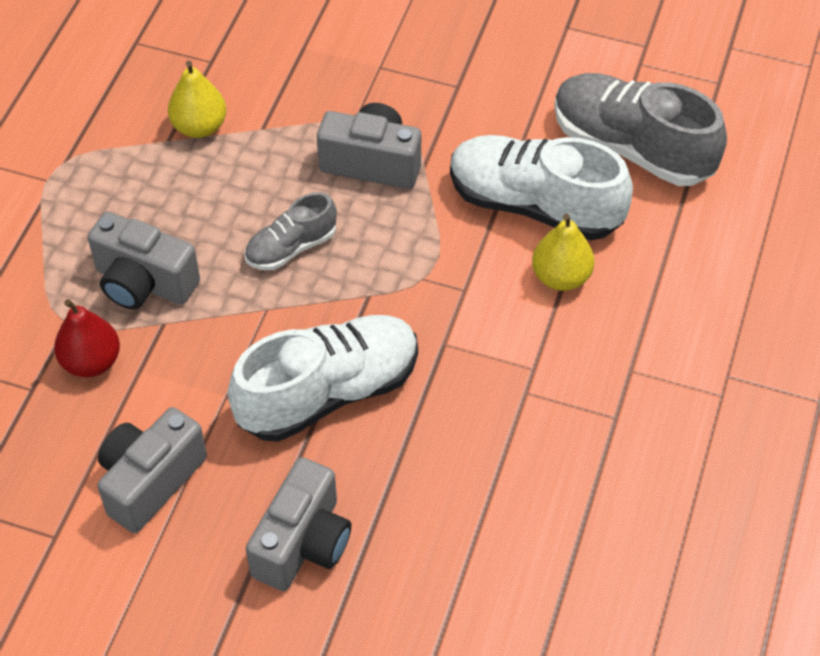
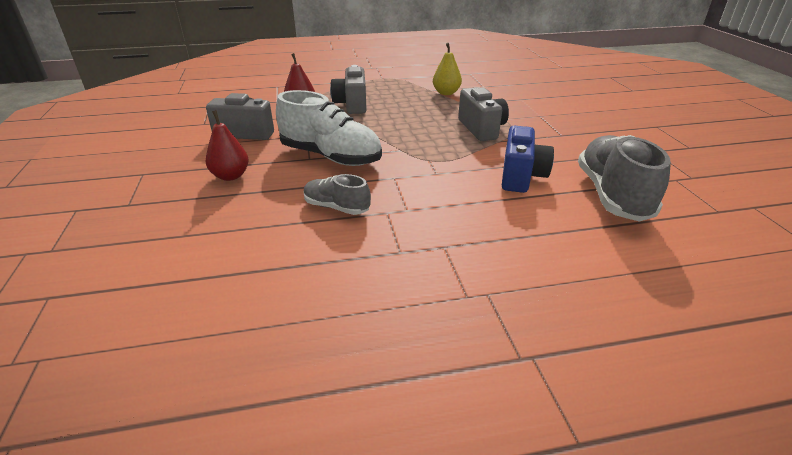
camera: 60 degrees right, 20 degrees down
grey shoe [244,192,337,270] -> grey shoe moved to [304,174,371,215]
grey camera [246,457,351,591] -> red pear [206,110,249,181]
white shoe [450,135,633,240] -> blue camera [502,126,554,193]
yellow pear [532,214,594,291] -> none

